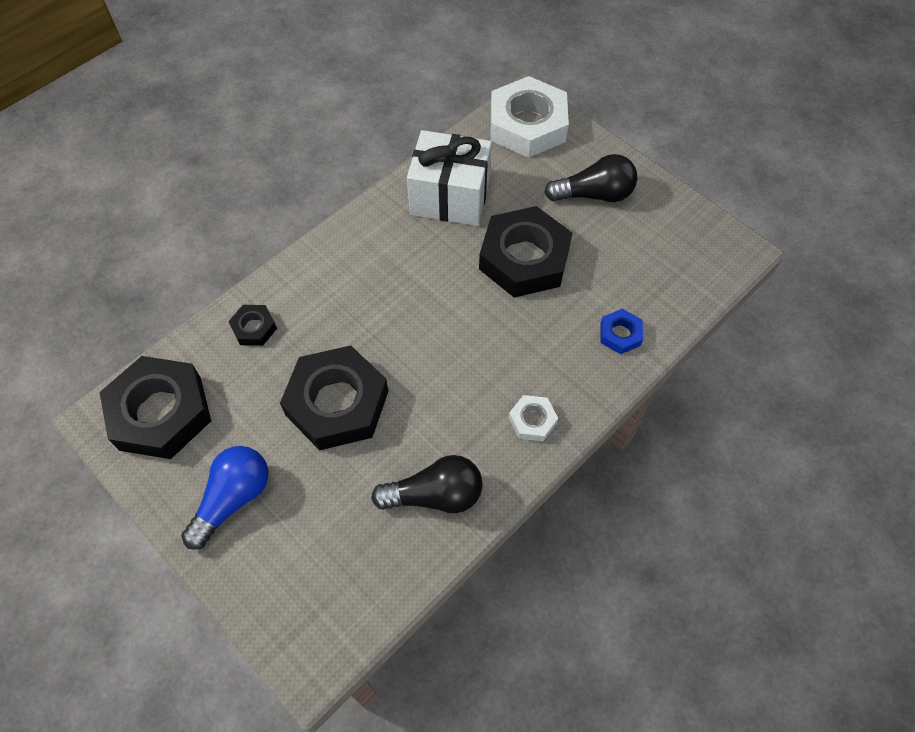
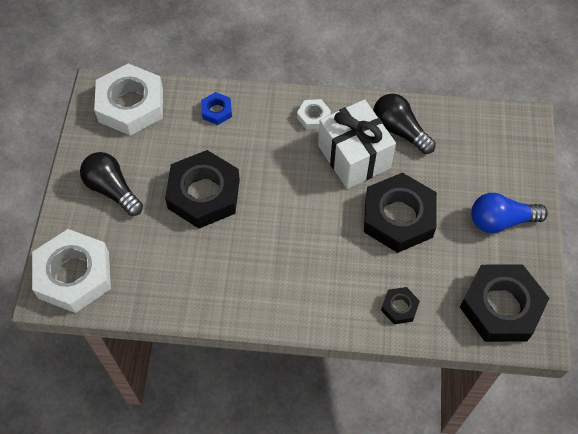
camera: 130 degrees left, 0 degrees up
white gift [407,130,492,226] -> white gift moved to [318,99,396,189]
none -> white nut [94,63,163,136]

